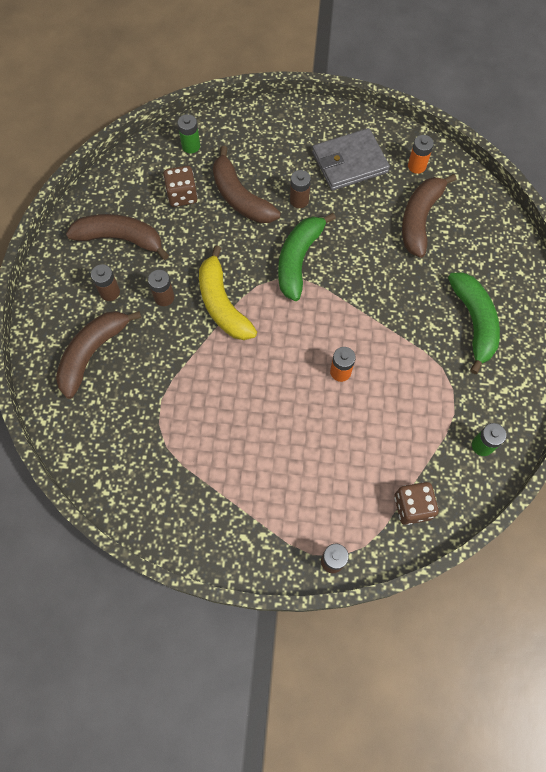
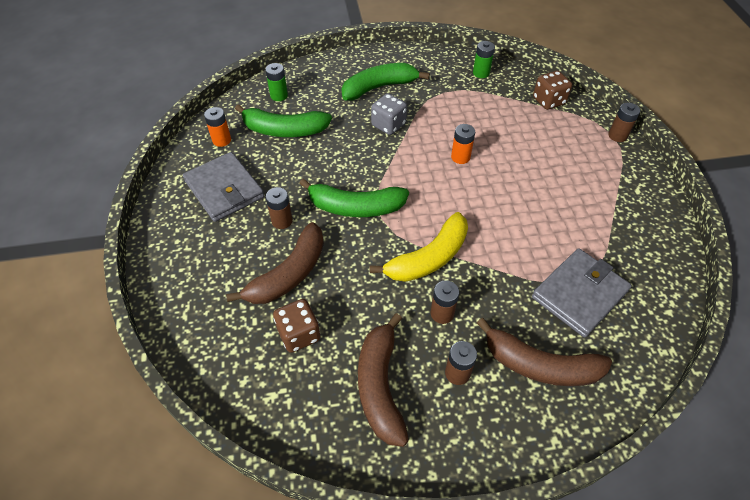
camera: 105 degrees left, 15 degrees down
green battery [178,114,200,153] -> green battery moved to [265,63,288,101]
brown banana [402,174,457,258] -> green banana [235,104,332,137]
none -> grey dice [371,93,407,135]
none -> grey wallet [532,248,632,338]

